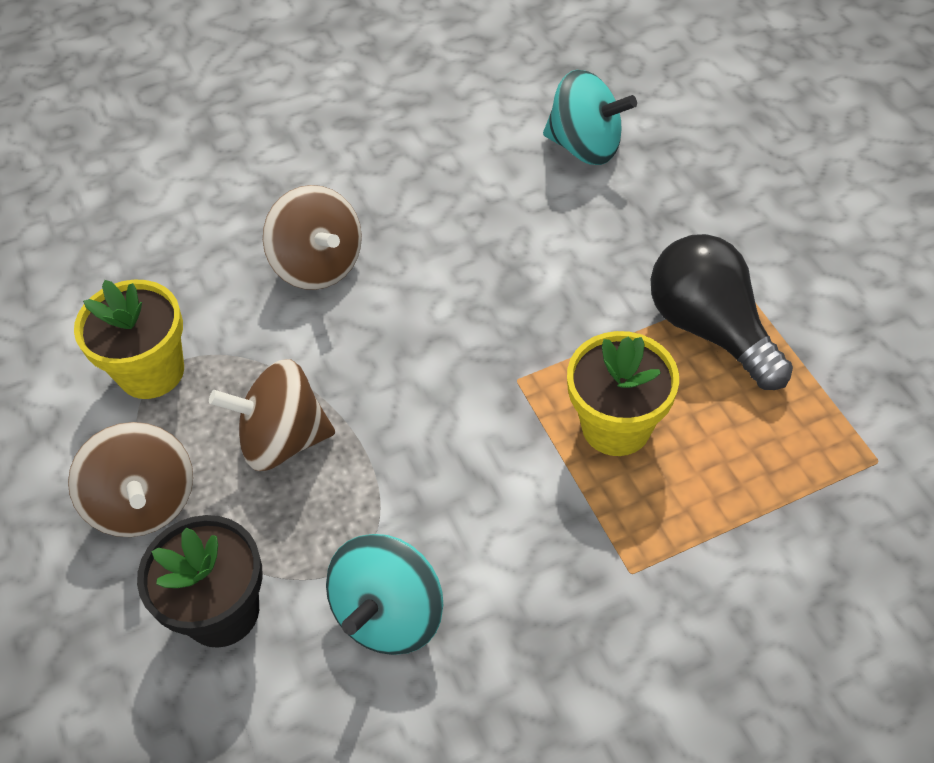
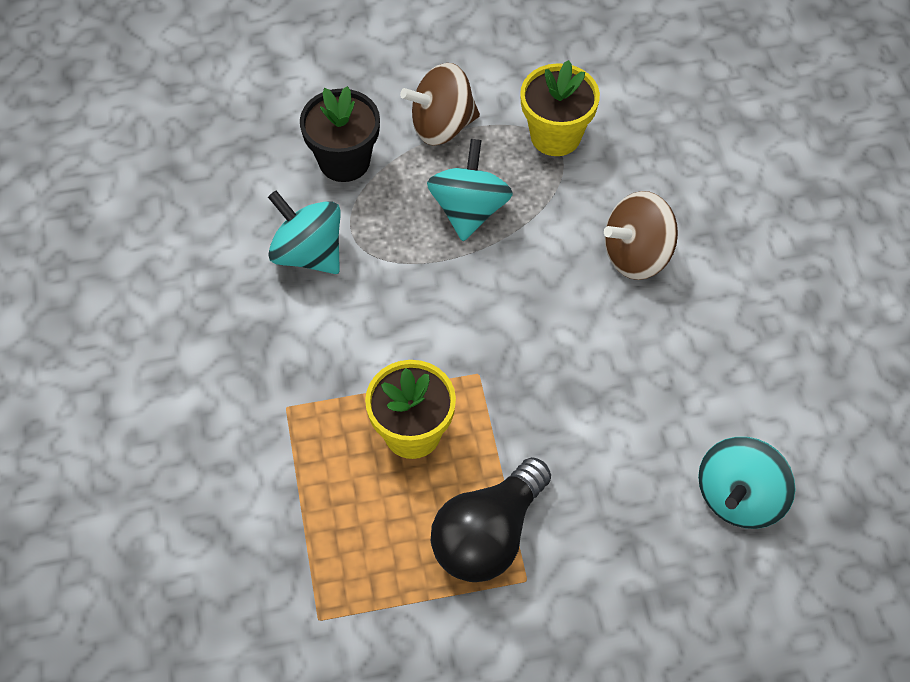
camera: 100 degrees right, 5 degrees up
brown spinning top [209,359,335,471] -> turquoise spinning top [427,139,513,241]
black light bulb [651,234,793,390] -> black light bulb turned 150 degrees clockwise [431,457,551,582]

